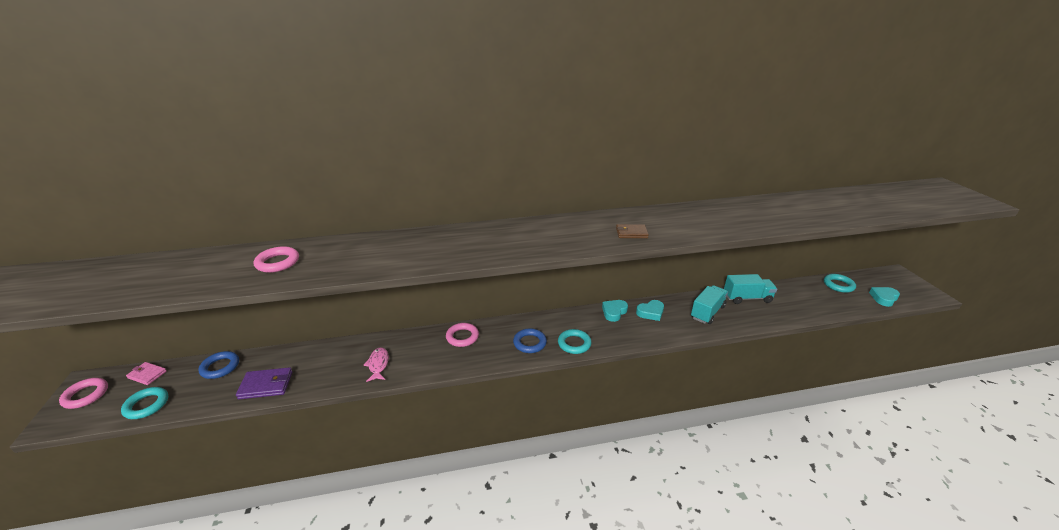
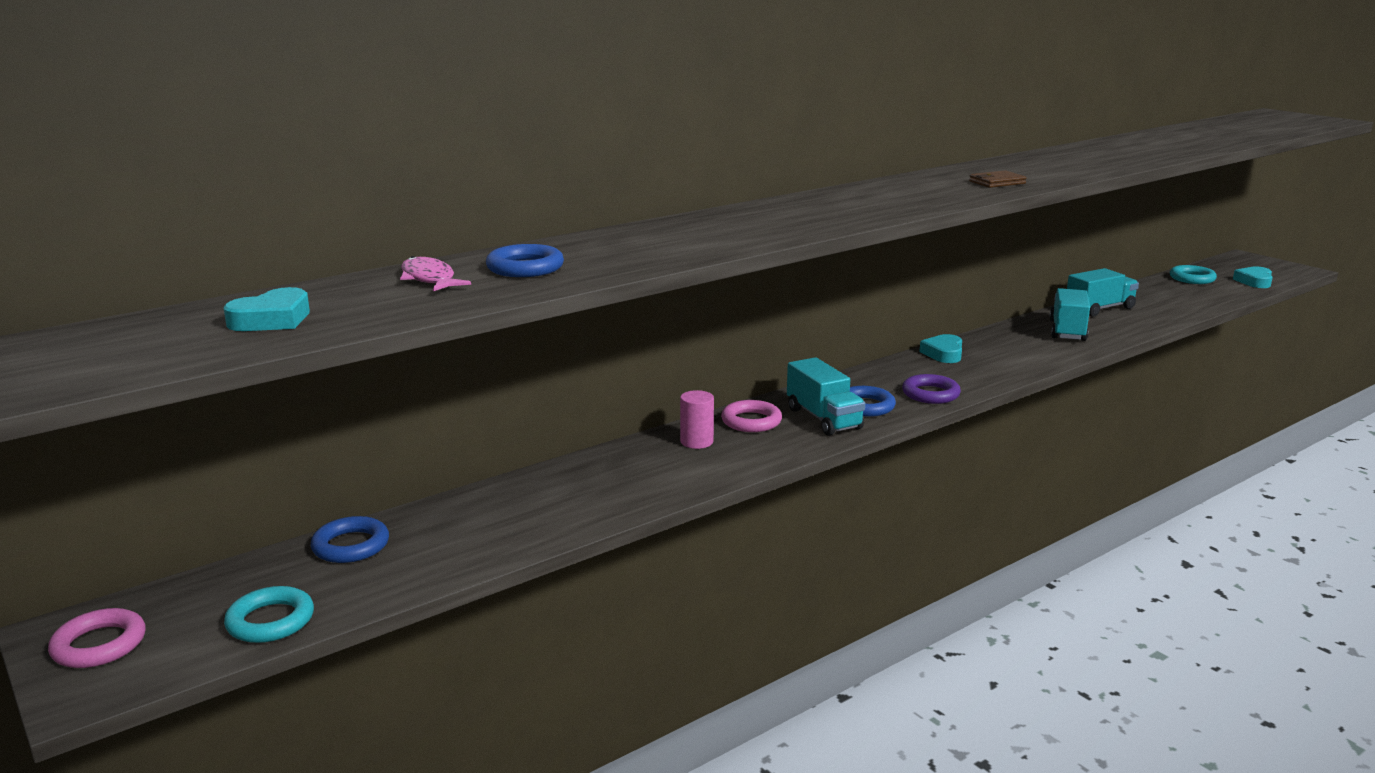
camera: 25 degrees left, 10 degrees down
pink wallet [126,362,167,385] -> none
purple wallet [236,367,292,399] -> none
pink ring [254,246,299,273] -> blue ring [486,244,564,277]
pink fish [363,347,389,382] -> pink fish moved to [400,256,471,291]
turquoise ring [558,329,592,354] -> purple ring [902,374,961,404]
turquoise heart [636,300,664,321] -> turquoise heart moved to [224,287,310,331]
none -> pink cylinder [680,390,714,449]
none -> turquoise truck [787,357,865,436]

